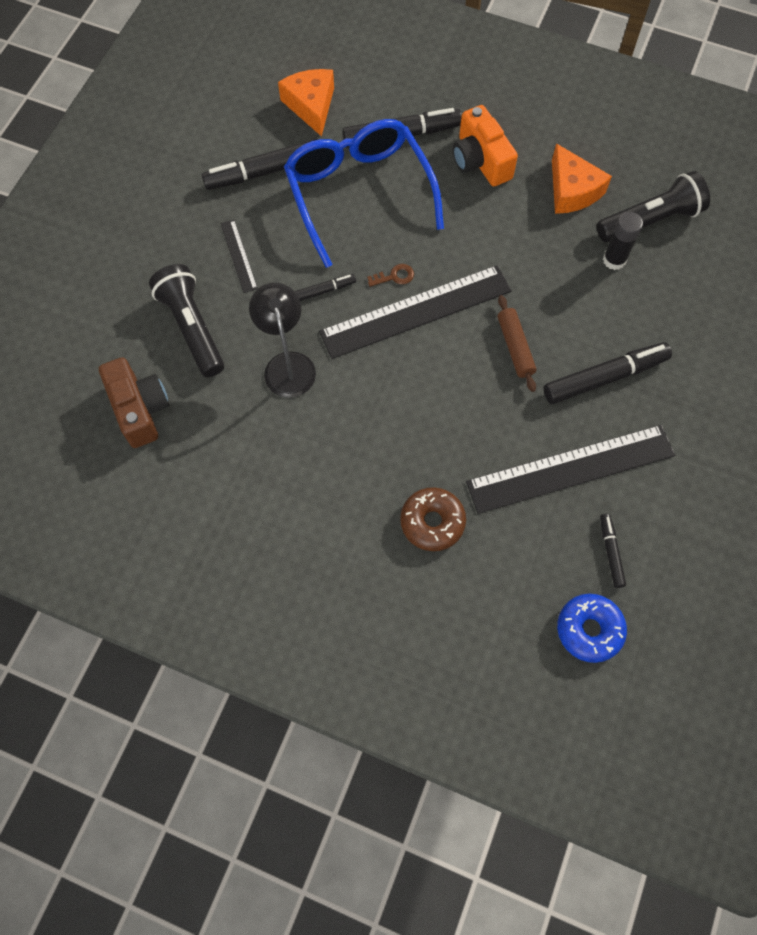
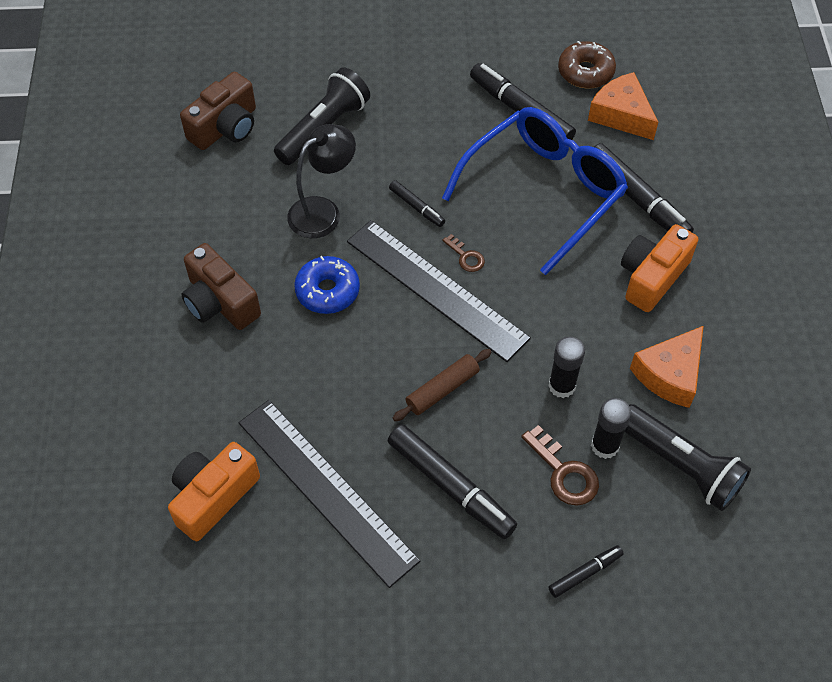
camera: 65 degrees right, 10 degrees down
black ruler [220,220,258,293] -> none
orange cheese [278,69,334,137] -> orange cheese turned 90 degrees counterclockwise [588,72,658,140]
brown donut [400,487,466,551] -> brown donut moved to [558,41,616,89]
blue donut [557,593,627,663] -> blue donut moved to [294,256,360,314]
black marker [600,514,626,588] -> black marker moved to [548,545,624,598]
none -> orange camera [168,442,260,541]
none -> brown camera [181,243,261,330]
none -> brown key [521,425,599,506]
none -> black glue stick [548,337,585,398]

